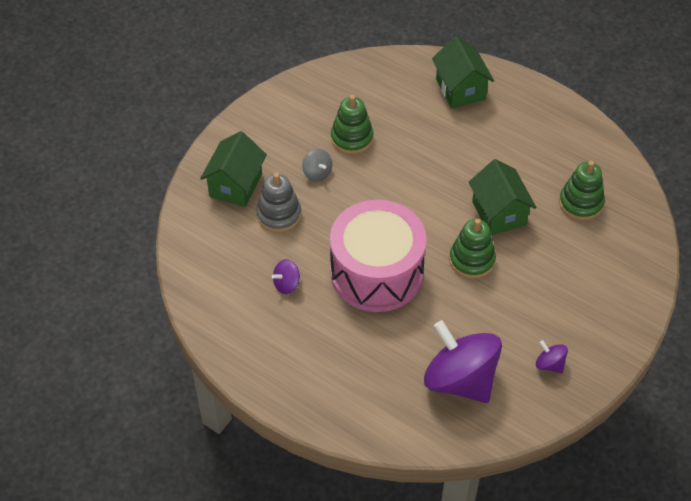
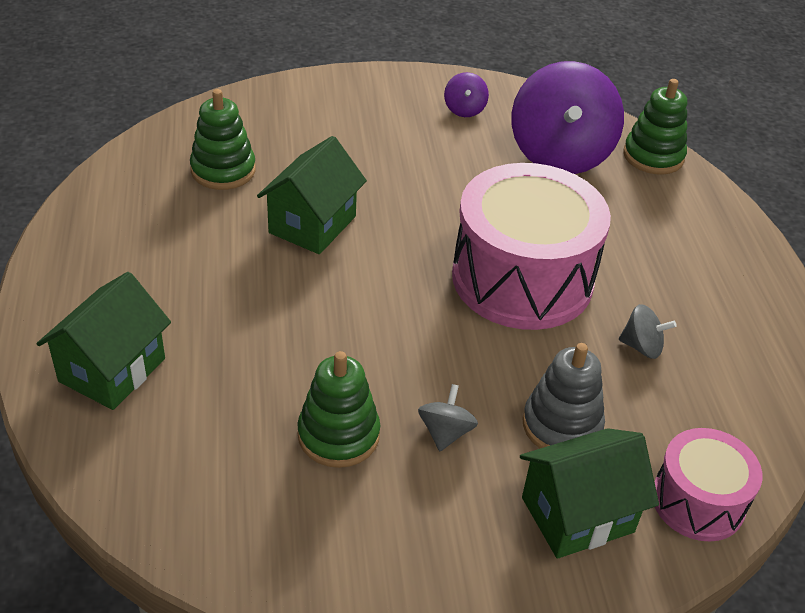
camera: 135 degrees left, 10 degrees down
purple spinning top [272,259,300,294] -> grey spinning top [619,304,677,359]
green stacking toy [449,219,496,279] -> green stacking toy moved to [623,79,687,175]
none -> pink drum [655,428,762,541]

